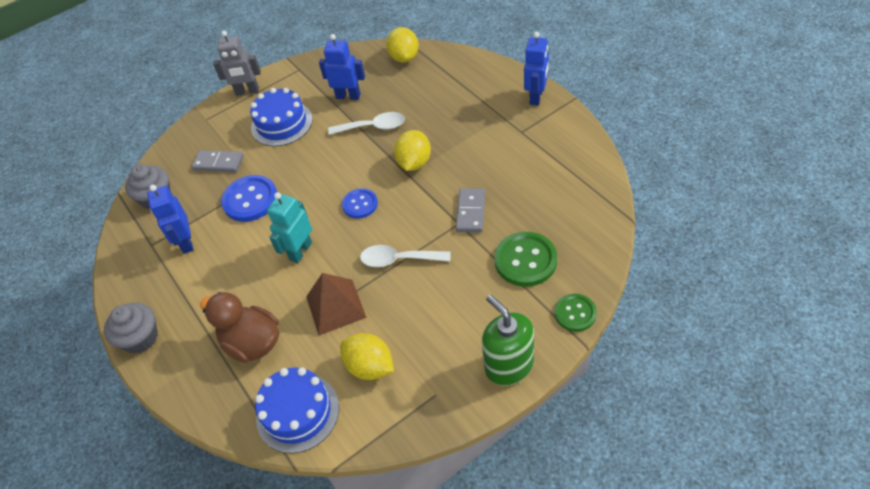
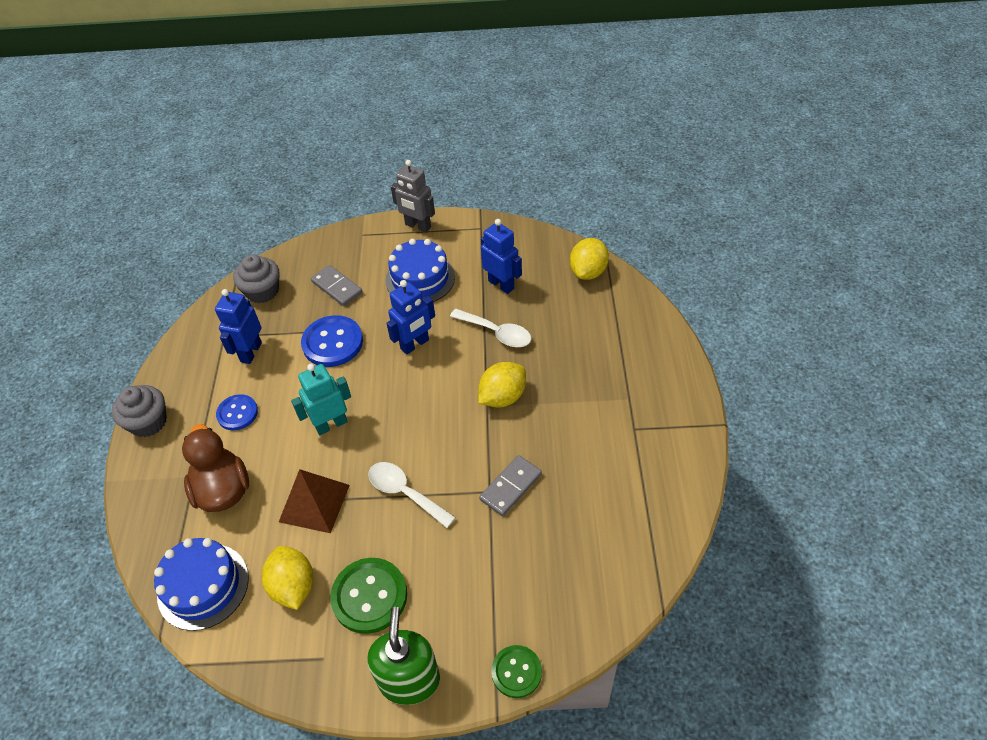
camera: 30 degrees right, 0 degrees up
blue button [342,188,378,219] -> blue button moved to [216,394,258,430]
green button [494,232,557,287] -> green button moved to [330,558,407,634]
blue robot [524,32,549,106] -> blue robot moved to [387,280,435,355]

